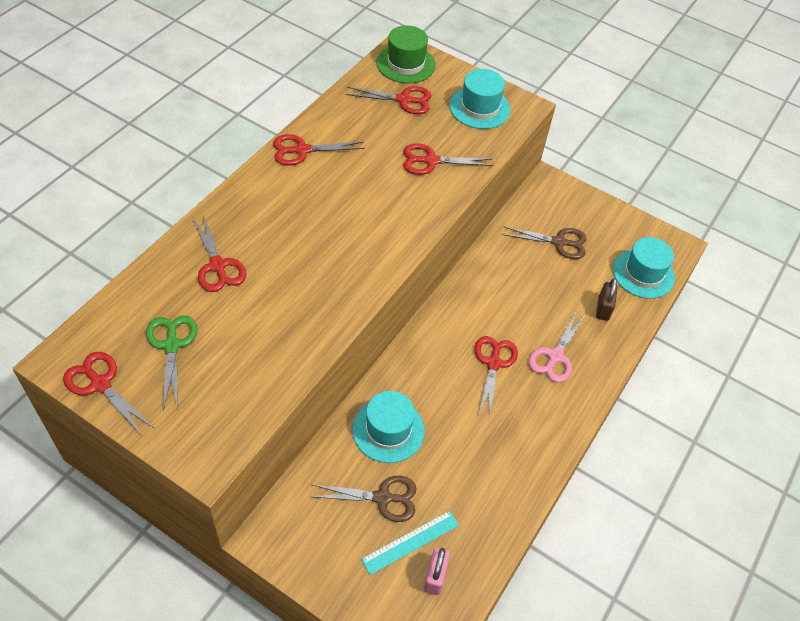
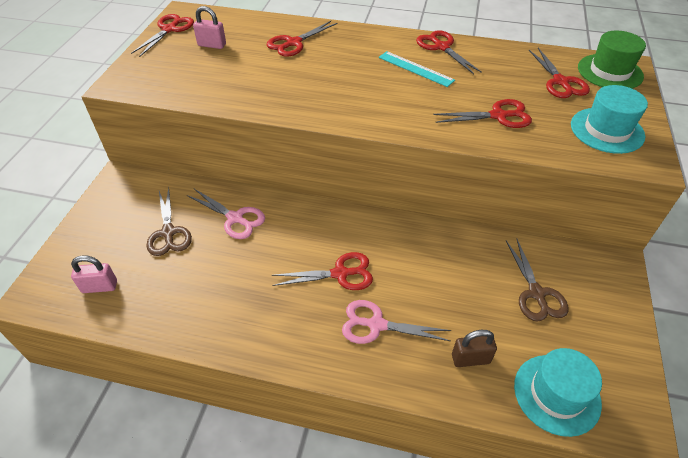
camera: 75 degrees right, 5 degrees down
green scissors [146,315,198,411] -> pink padlock [193,6,226,49]
turquoise hat [352,391,425,463] -> pink scissors [187,189,265,239]
turquoise ruler [361,510,459,575] -> turquoise ruler moved to [378,51,455,87]
red scissors [403,143,494,175] -> red scissors turned 105 degrees clockwise [433,99,532,128]

